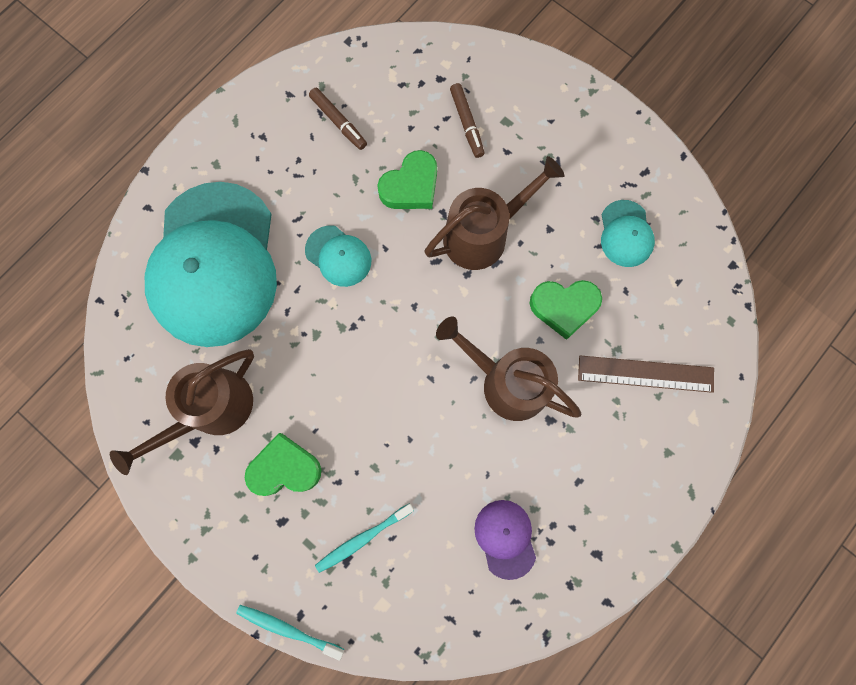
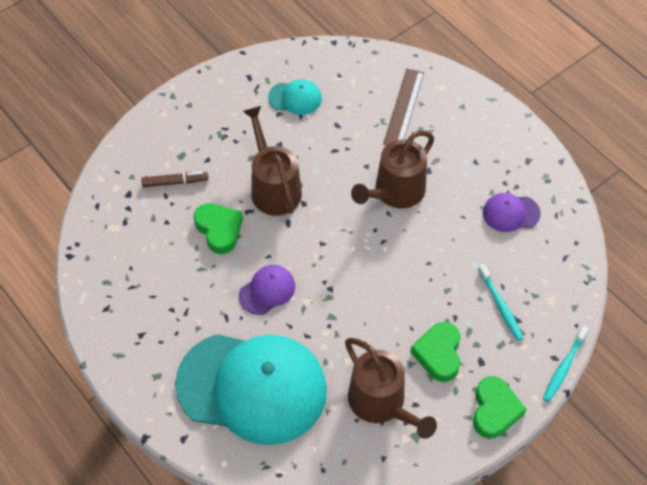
camera: 80 degrees left, 20 degrees down
turquoise cap [305,225,371,287] -> purple cap [239,265,295,315]
brown marker [309,88,367,150] -> none
green heart [530,280,602,340] -> green heart moved to [473,376,527,438]

